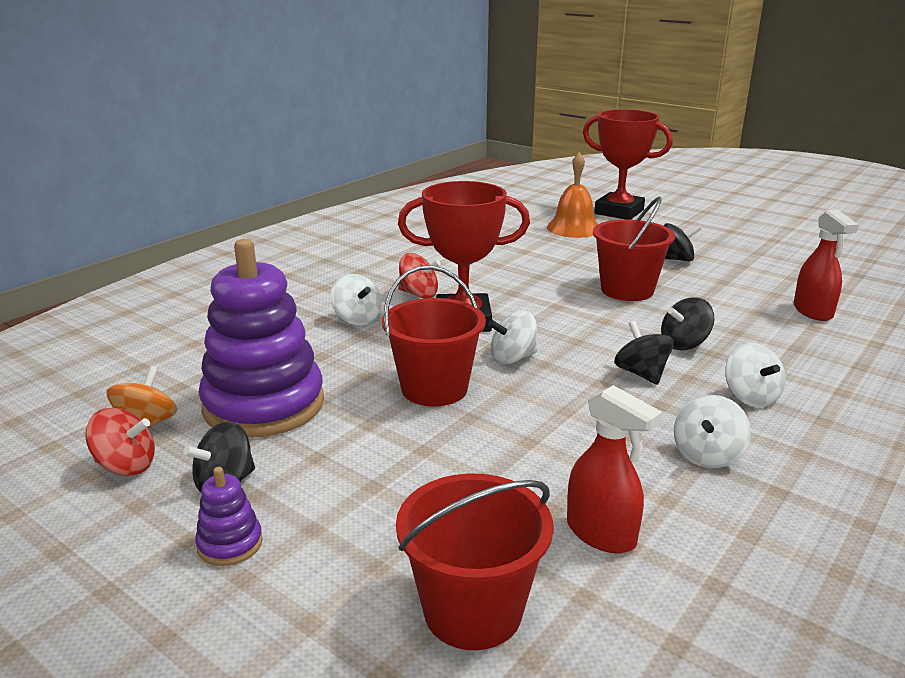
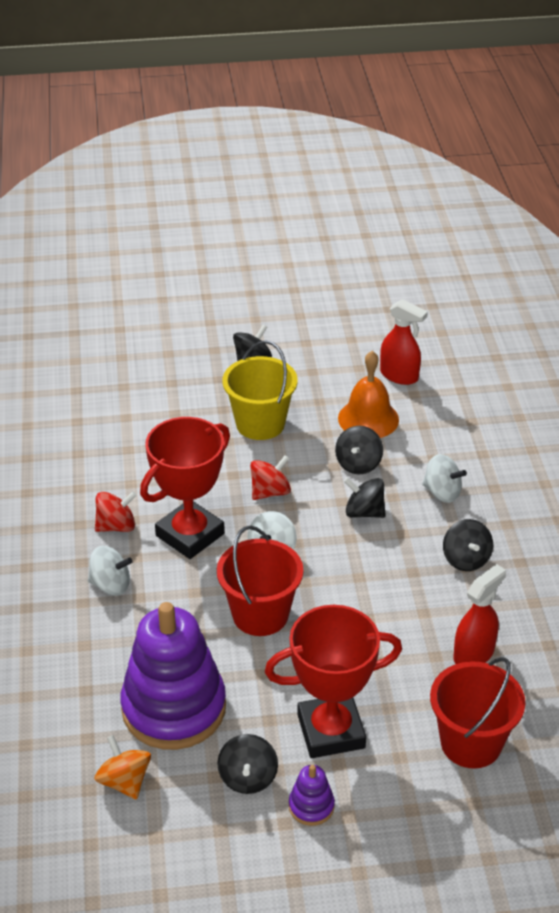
camera: 45 degrees left, 15 degrees up
red spinning top [85,408,155,476] -> red spinning top moved to [250,455,291,500]
orange bell [547,152,598,238] -> orange bell moved to [338,351,399,438]
red spray bottle [567,385,662,553] -> red spray bottle turned 45 degrees counterclockwise [453,564,506,664]
red trophy [583,109,673,220] -> red trophy moved to [265,605,402,758]
red bucket [593,196,675,301] -> yellow bucket [222,340,298,440]
white spinning top [674,395,751,468] -> black spinning top [443,519,493,571]

